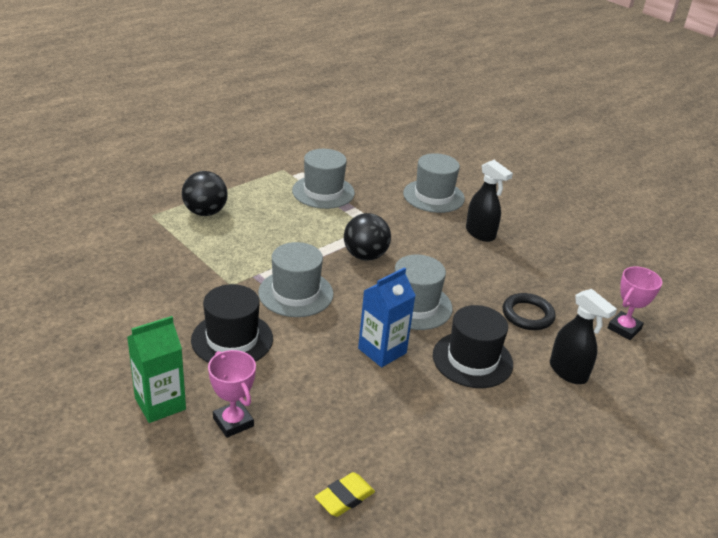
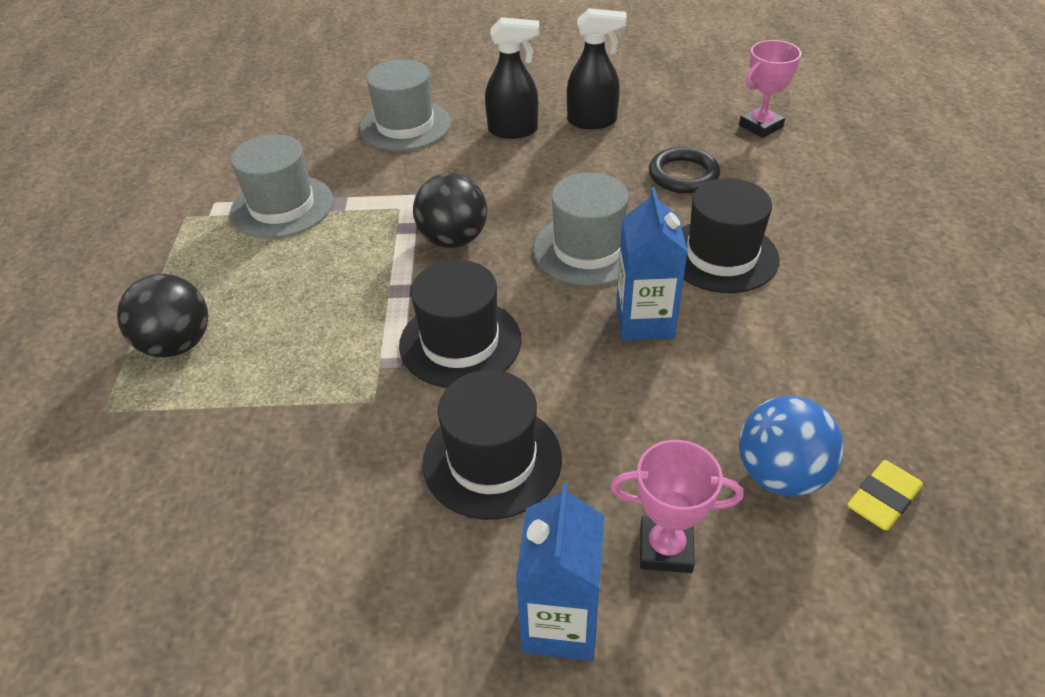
camera: 45 degrees left, 10 degrees up
green carton [127,316,186,423] -> blue carton [516,483,605,661]
grey hat [258,242,334,317] -> black hat [399,260,521,388]
yellow eraser [315,472,375,517] -> yellow eraser turned 45 degrees clockwise [847,460,923,531]
black spray bottle [550,289,617,384] -> black spray bottle moved to [567,8,627,129]
pink trophy [608,267,662,340] -> pink trophy turned 60 degrees clockwise [739,40,801,138]
none -> blue ball [739,396,844,497]

